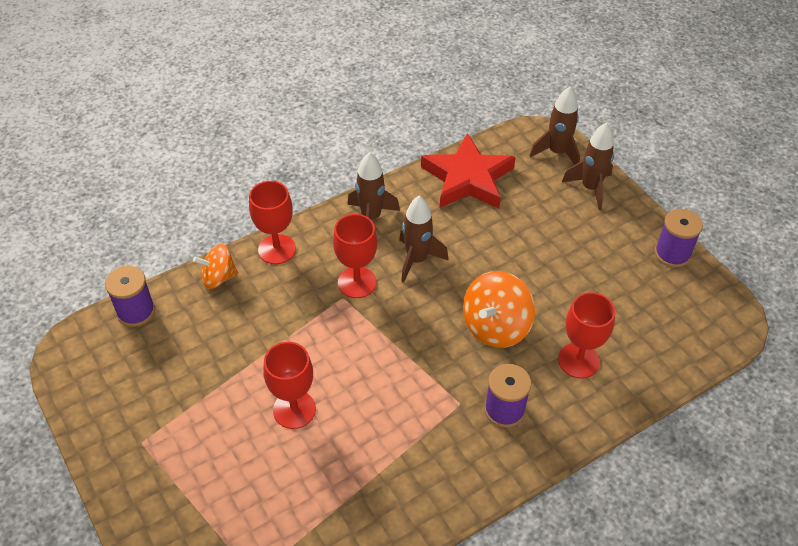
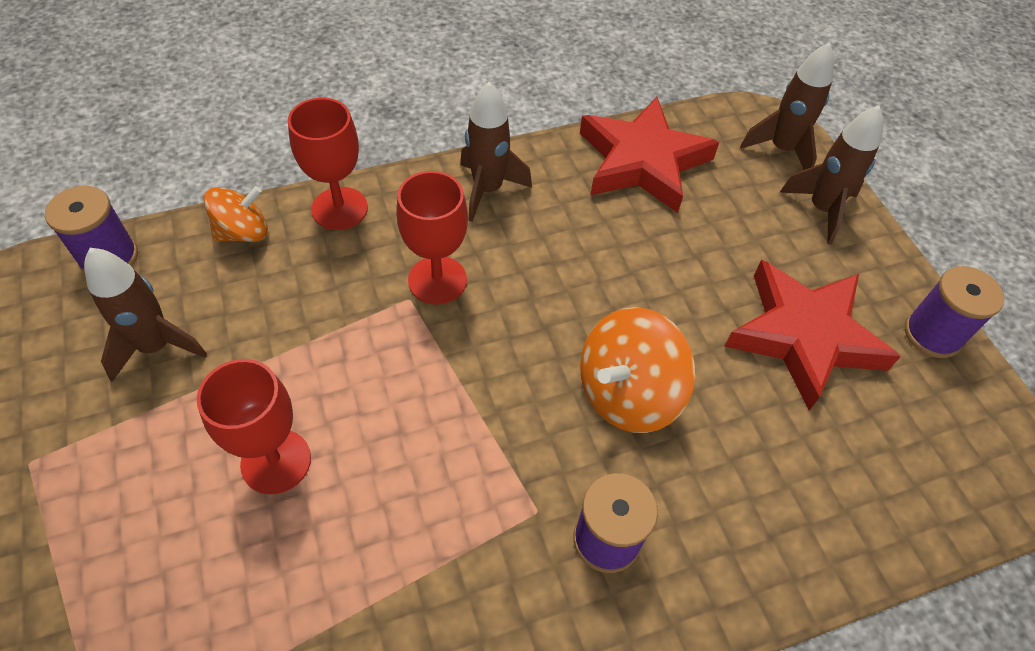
camera: 10 degrees right, 5 degrees up
orange spinning top [193,244,238,289] -> orange spinning top turned 150 degrees clockwise [204,186,268,242]
brown rocket [399,196,449,283] -> brown rocket moved to [84,248,207,382]
red goblet [558,292,615,378] -> none
none -> red star [724,260,901,411]

